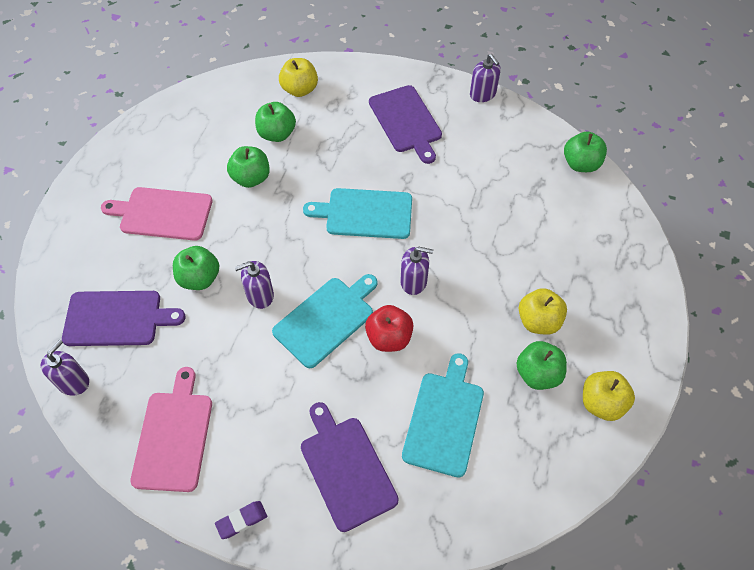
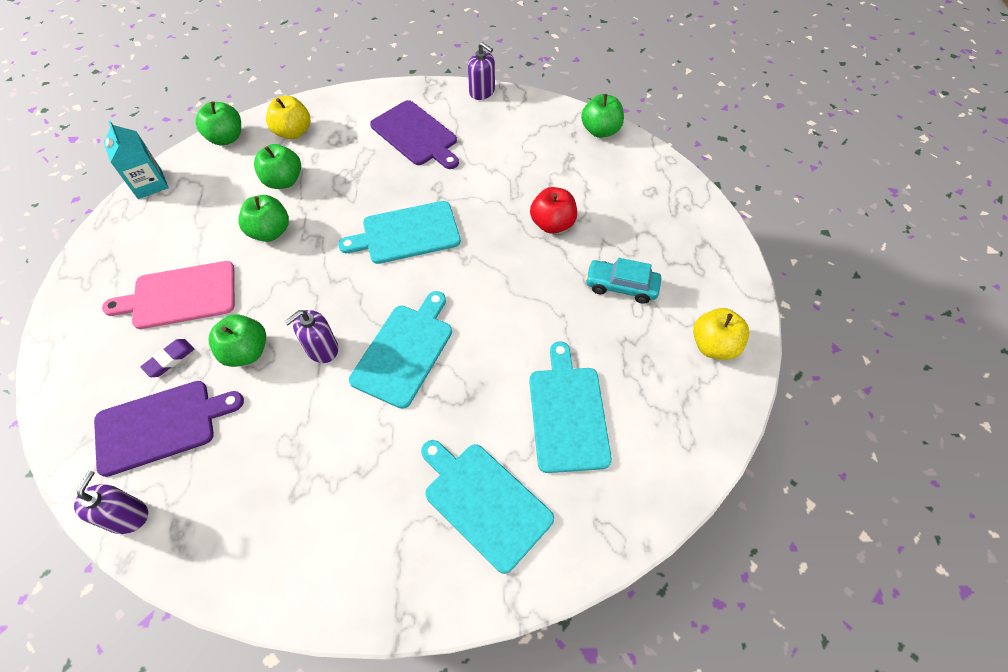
camera: 20 degrees left, 0 degrees up
pink cutting board [130,367,212,492] -> none
purple eraser [215,501,267,539] -> purple eraser moved to [140,339,195,377]
purple cutting board [301,402,399,532] -> turquoise cutting board [421,440,554,574]
red apple [365,305,414,352] -> red apple moved to [530,187,577,234]
purple soap dispenser [400,247,433,295] -> none
green apple [516,341,567,390] -> green apple moved to [195,102,241,145]
yellow apple [519,288,567,335] -> turquoise car [585,258,661,304]
none -> turquoise carton [104,121,169,199]

